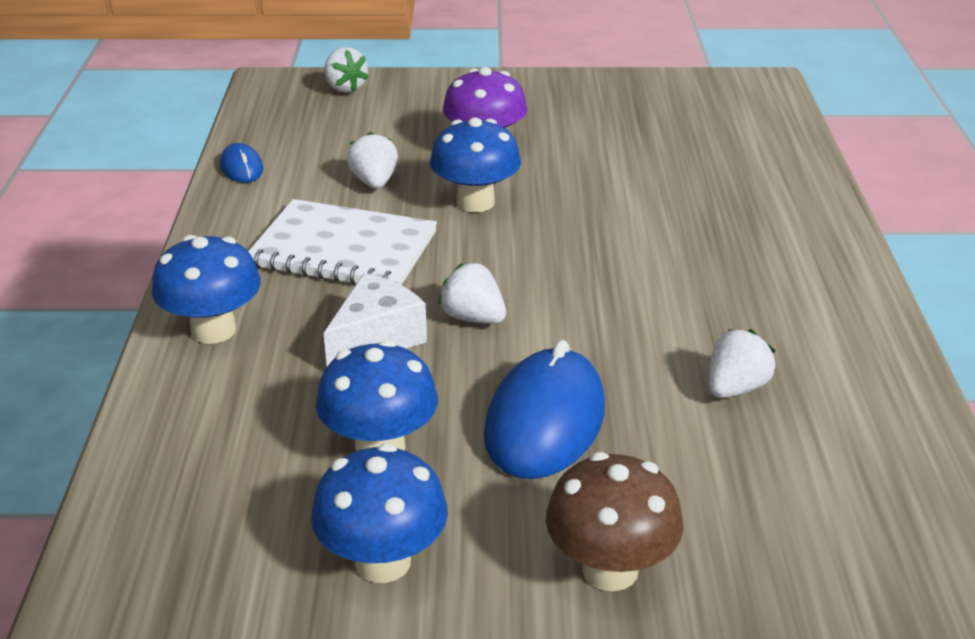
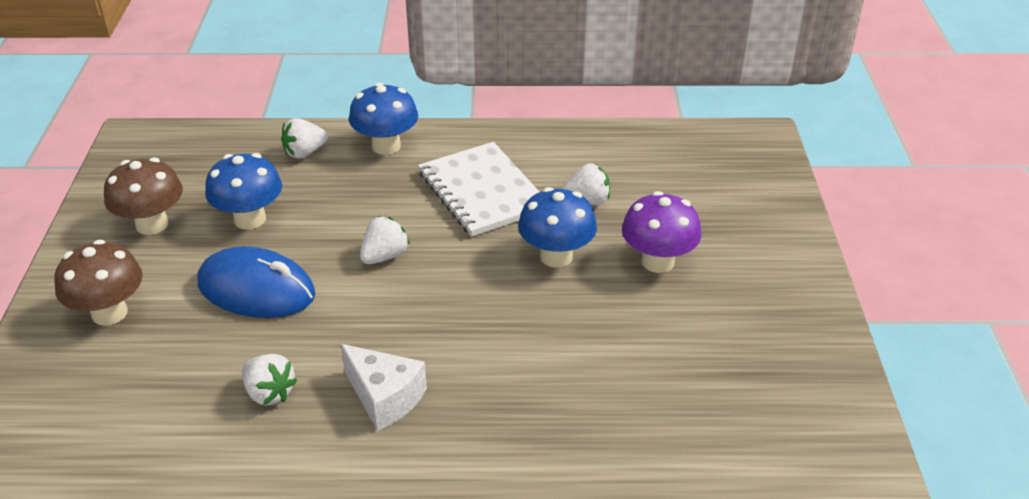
camera: 90 degrees right, 5 degrees up
blue mouse [220,143,263,183] -> none
white notebook [248,199,437,285] -> white notebook turned 45 degrees counterclockwise [418,142,539,237]
blue mushroom [311,444,448,583] -> brown mushroom [104,157,183,235]
white strawberry [324,47,369,93] -> white strawberry moved to [281,118,328,159]
white cheese [324,273,427,366] -> white cheese moved to [341,344,427,431]

